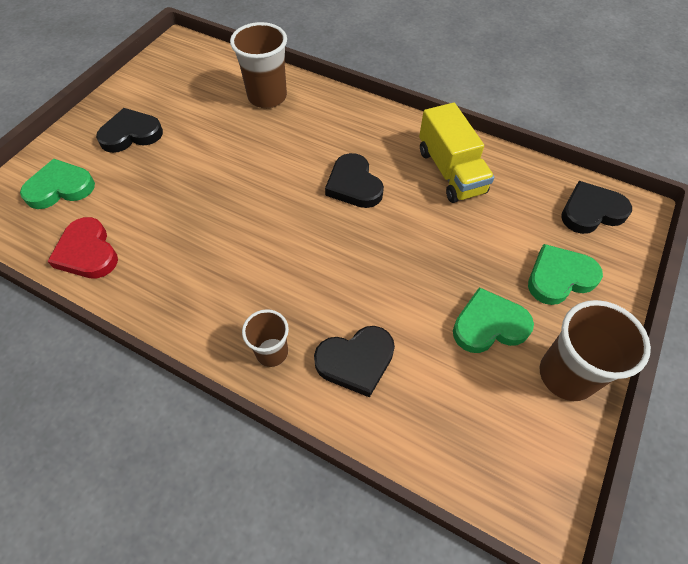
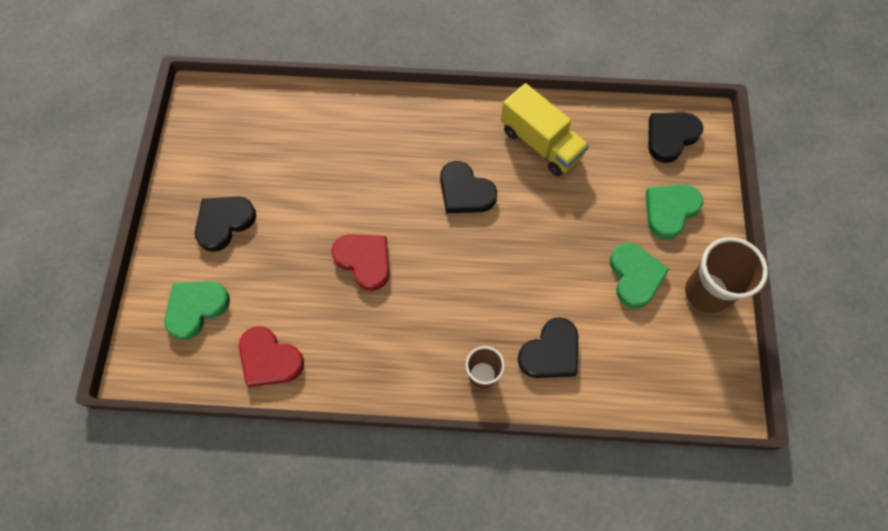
camera: 25 degrees left, 10 degrees up
brown cup [230,22,287,108] -> none
green heart [453,287,534,353] -> green heart turned 120 degrees clockwise [610,243,669,309]
none -> red heart [331,234,389,291]

